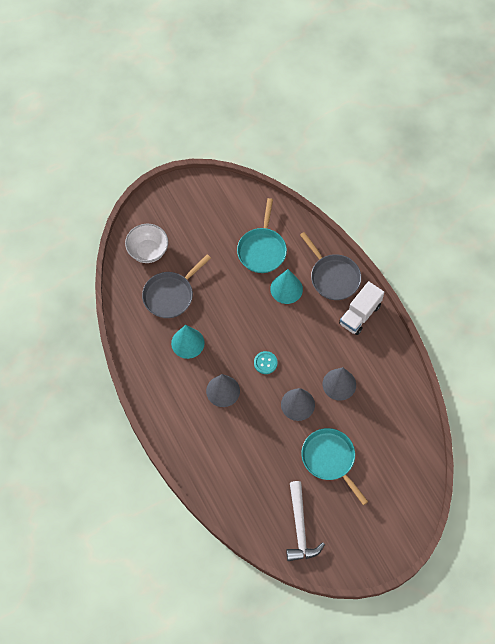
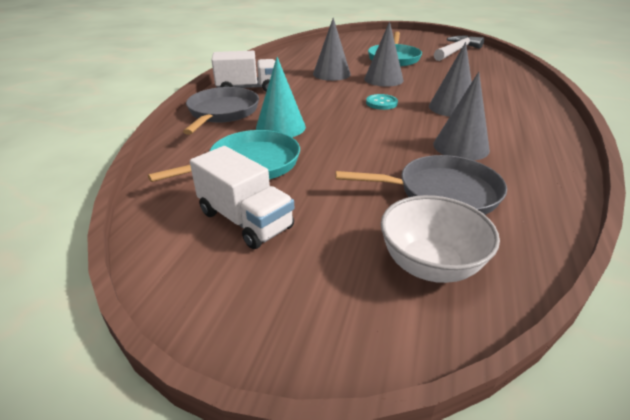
camera: 135 degrees left, 30 degrees down
turquoise cone [171,325,205,359] -> grey cone [433,72,490,160]
none -> white truck [190,146,294,249]

